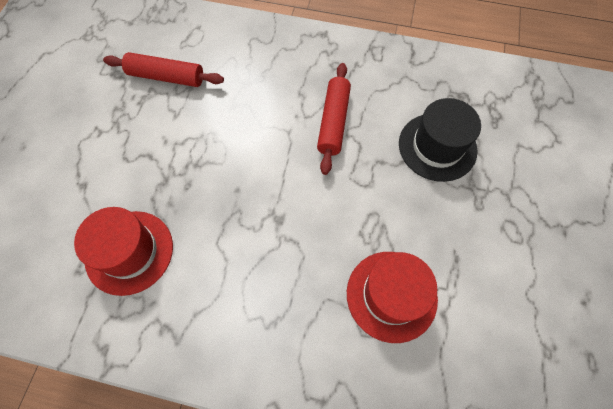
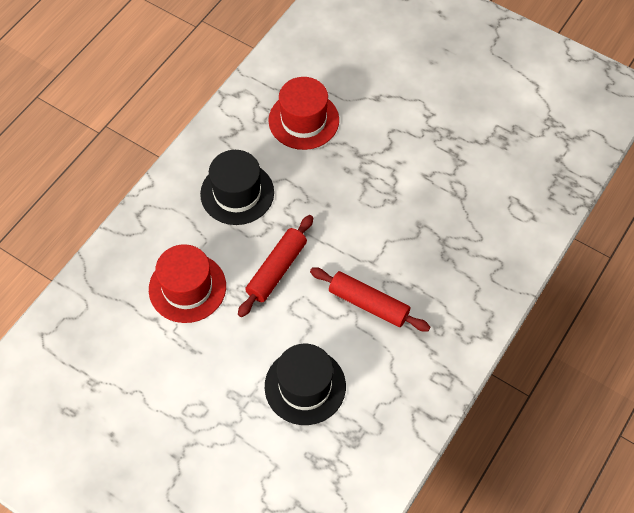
camera: 110 degrees right, 5 degrees down
red rolling pin [103,52,224,87] -> red rolling pin moved to [238,215,313,317]
none -> black hat [200,150,274,225]

